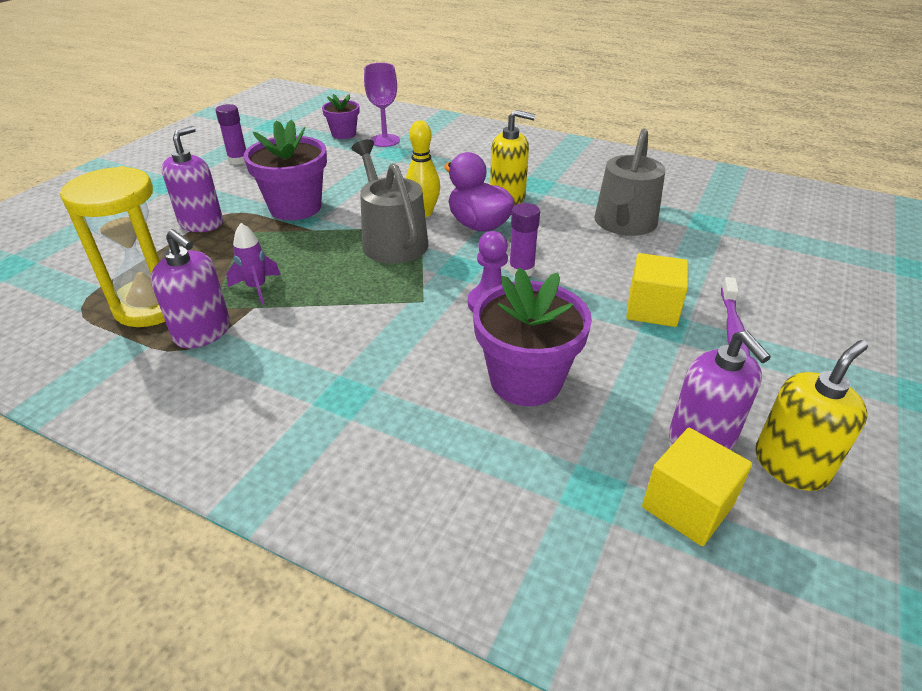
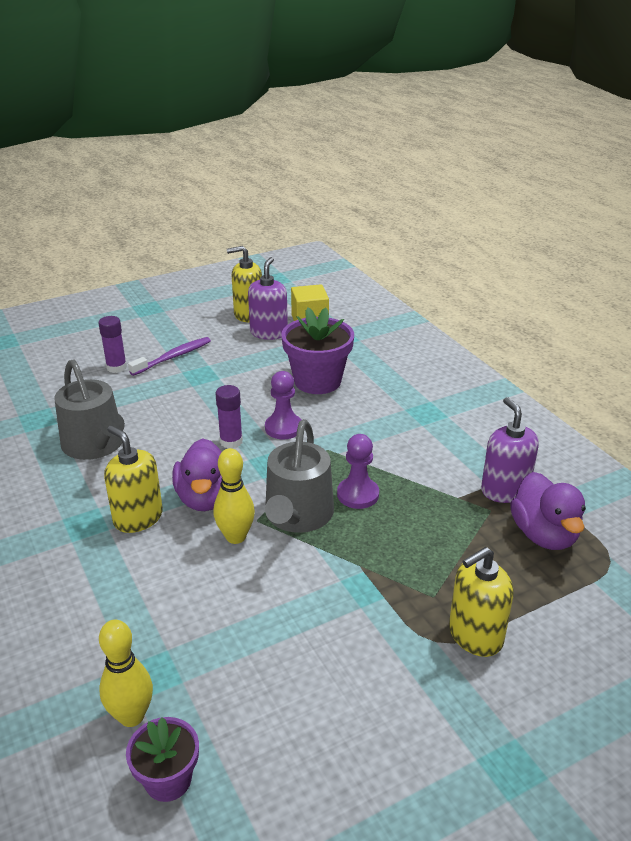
camera: 145 degrees left, 5 degrees down
yellow hourglass [60,166,165,327] -> purple duck [510,472,586,550]
purple soap dispenser [161,126,223,232] -> yellow soap dispenser [449,547,514,657]
purple glue stick [215,104,246,165] -> purple glue stick moved to [98,316,127,373]
purple rocket [226,223,281,305] -> none
purple flower pot [244,120,327,220] -> none
purple goblet [364,63,400,147] -> yellow bowling pin [99,619,153,727]
grey watering can [594,128,665,236] -> grey watering can turned 90 degrees clockwise [55,359,125,460]
yellow cube [626,253,688,327] -> none
none -> purple pawn [337,434,379,509]

